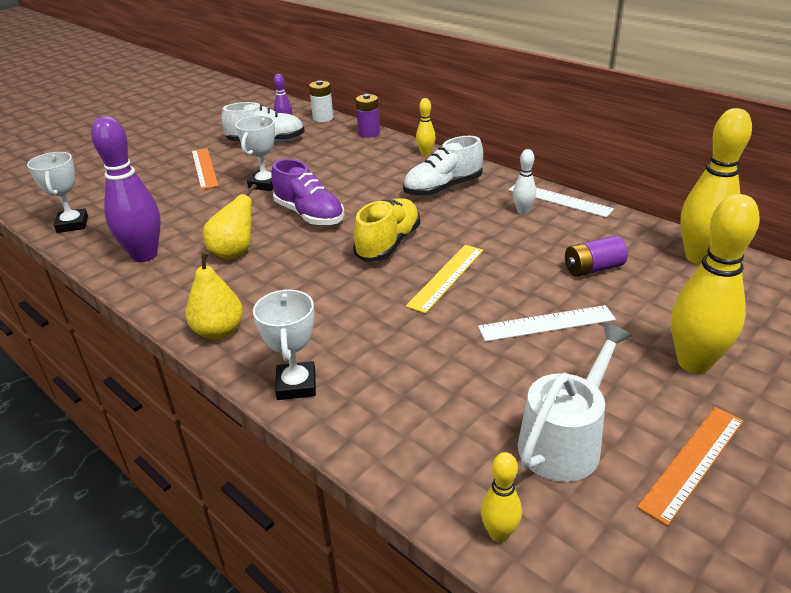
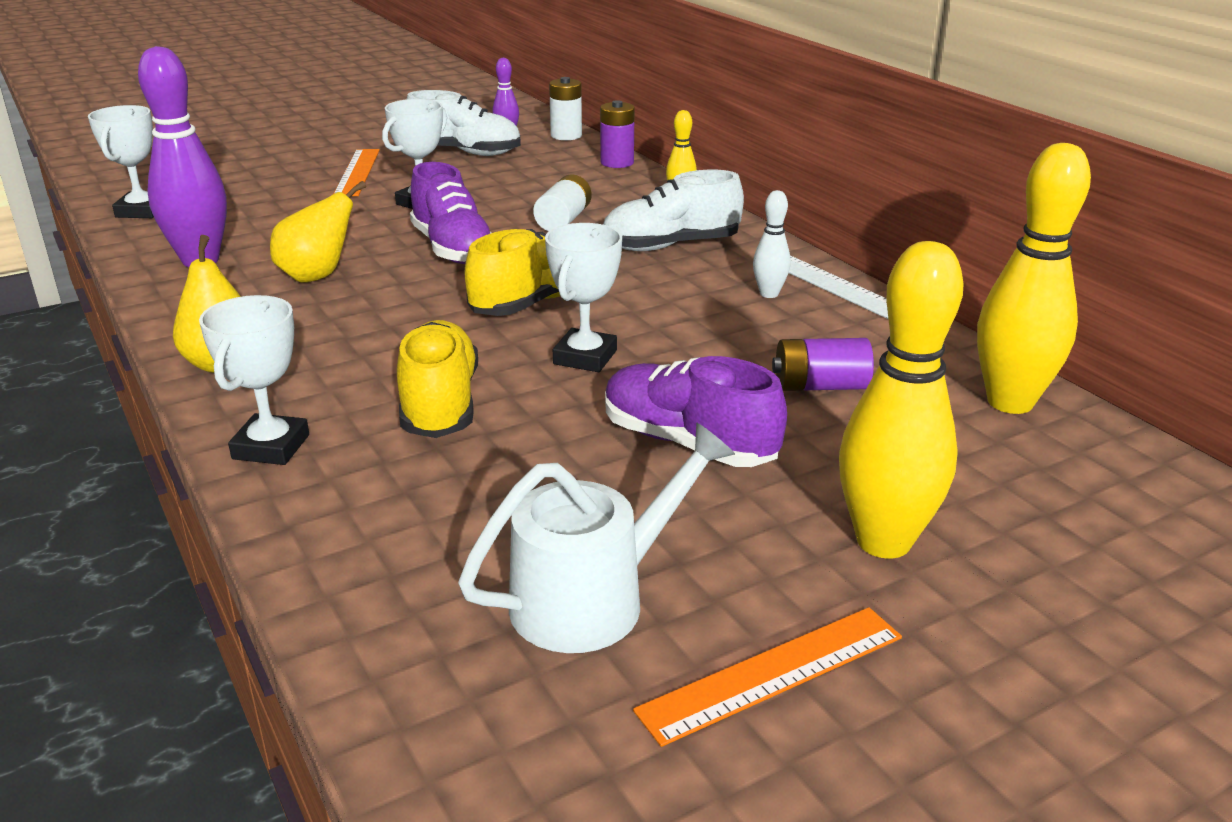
camera: 15 degrees right, 5 degrees down
yellow ruler [406,245,483,314] -> white trophy [545,223,622,372]
white ruler [478,305,616,342] -> purple shoe [605,356,787,467]
yellow bowling pin [481,452,522,542] -> none
none -> yellow shoe [397,320,478,438]
none -> white battery [533,174,592,231]

